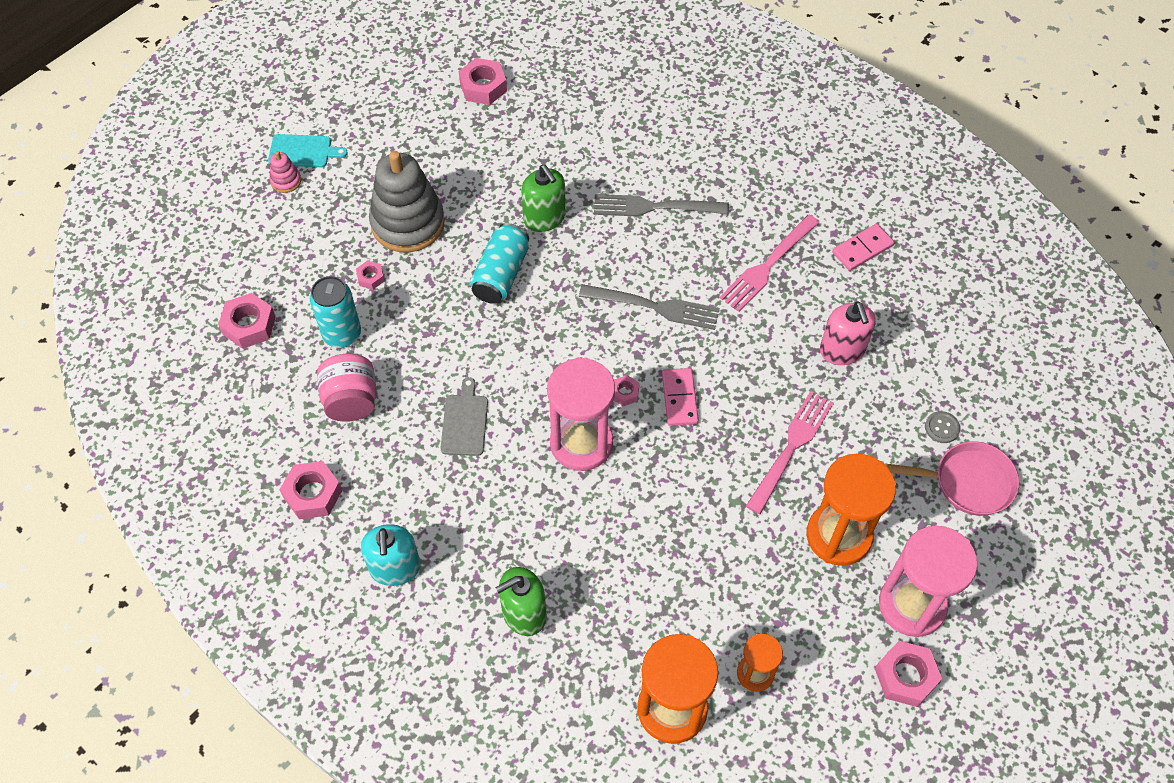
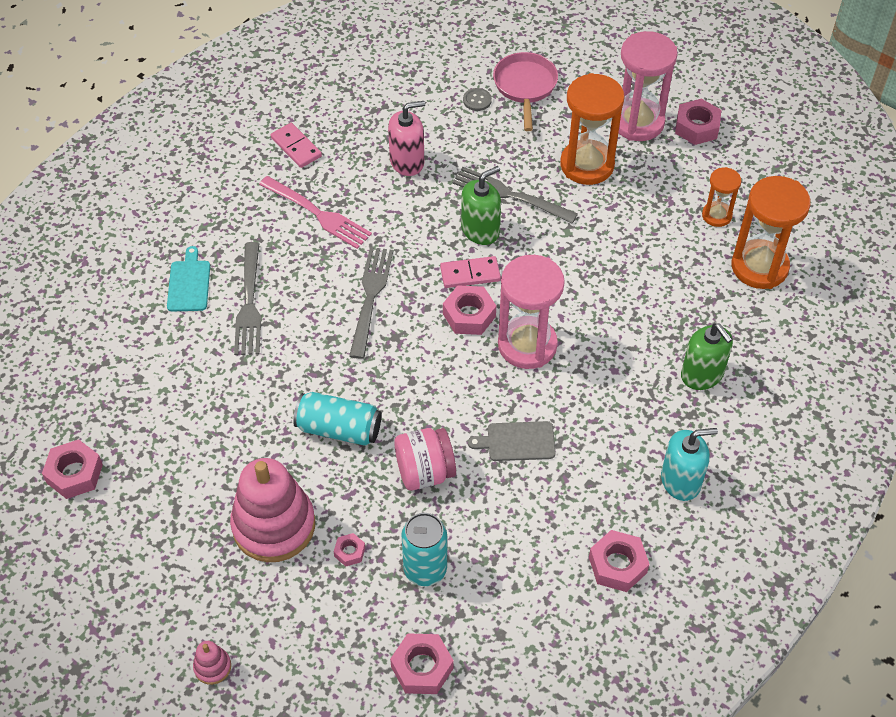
camera: 95 degrees left, 5 degrees down
turquoise cutting board [268,134,348,167] -> turquoise cutting board moved to [167,246,210,311]
pink jar [317,354,377,422] -> pink jar moved to [394,428,456,491]
grey stacking toy [369,151,445,253] -> pink stacking toy [230,458,315,562]
green soap dispenser [521,165,566,232] -> green soap dispenser moved to [461,166,501,245]
pink nut [614,375,640,406] -> pink nut [443,285,496,335], size x1.84
pink fork [746,391,834,514] -> grey fork [452,167,578,224]

